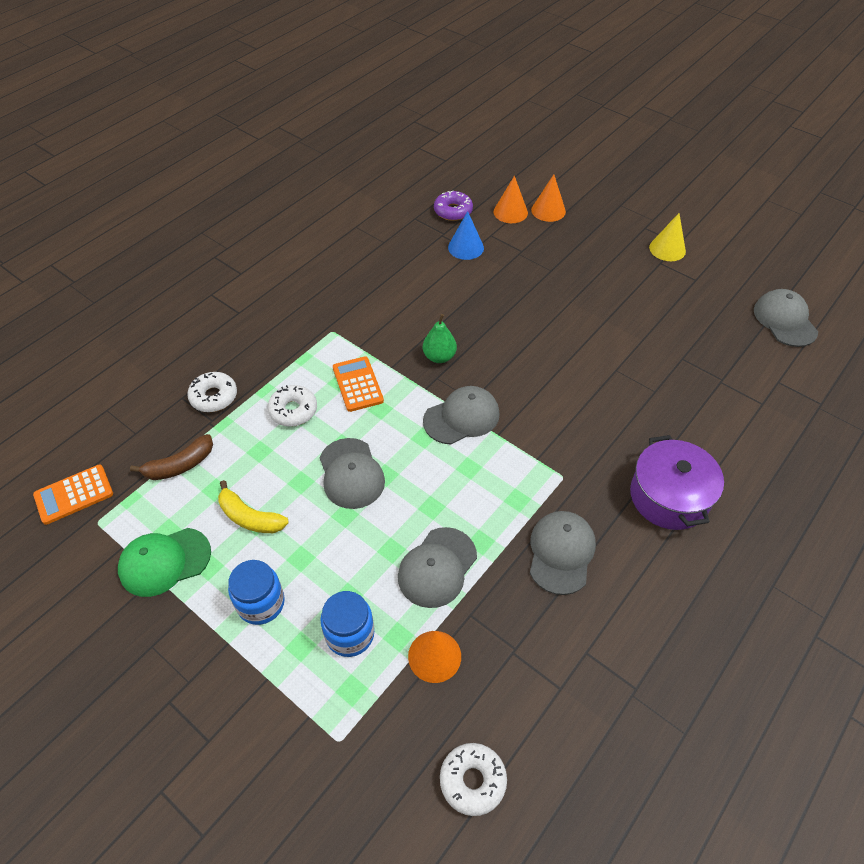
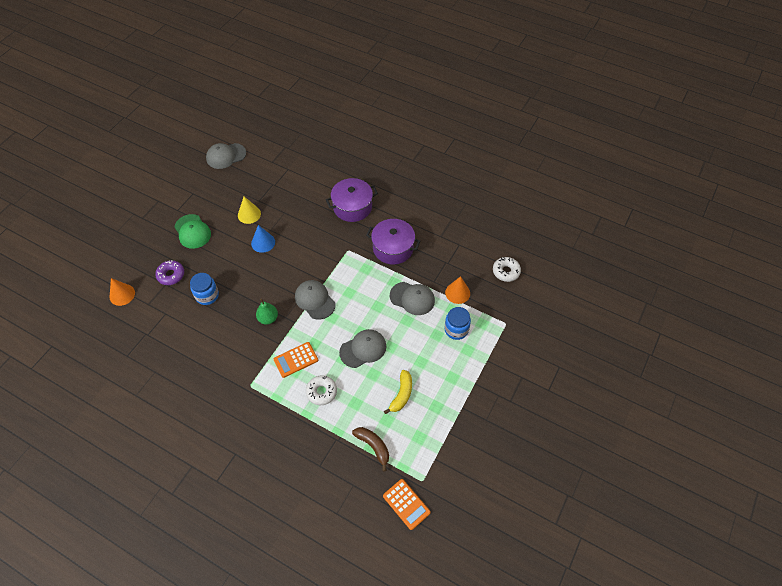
camera: 100 degrees left, 5 degrees up
green cap [118,528,211,597] -> green cap moved to [175,214,211,249]
white donut [187,372,237,412] -> none
blue jar [228,560,285,625] -> blue jar moved to [190,273,219,305]
purple donut [434,191,473,221] -> purple donut moved to [155,260,184,285]
blue cone [448,211,484,260] -> blue cone moved to [251,225,275,253]
grey cap [530,511,596,595] -> purple pot [366,219,420,265]
orange cone [531,175,566,222] -> none
yellow cone [649,213,686,261] -> yellow cone moved to [238,196,261,224]

